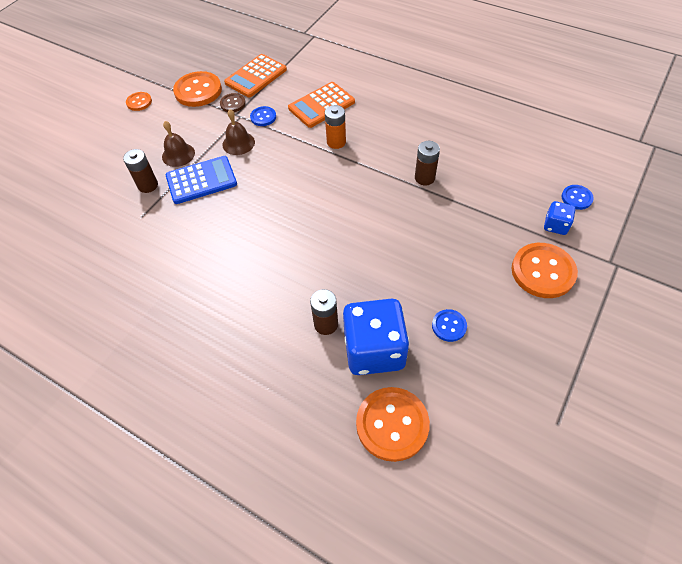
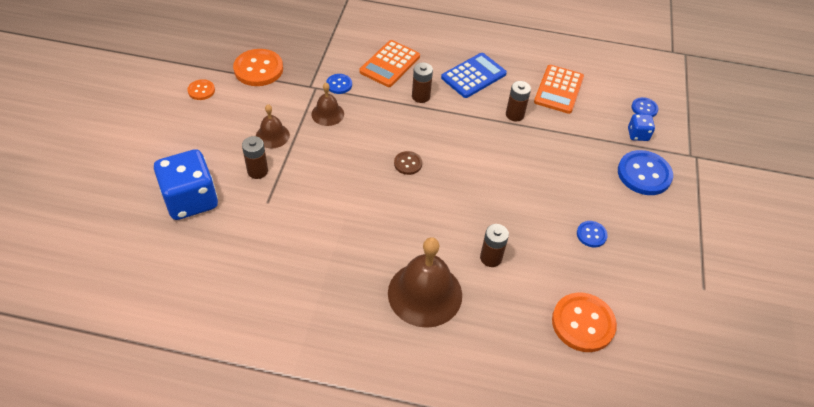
camera: 25 degrees left, 5 degrees down
blue calculator [166,156,237,204] -> blue calculator moved to [441,53,507,98]
brown button [220,93,246,112] -> brown button moved to [394,151,422,175]
orange calculator [224,54,287,98] -> orange calculator moved to [534,65,584,114]
orange battery [325,105,346,149] -> brown battery [412,62,433,103]
blue dice [343,299,409,375] -> blue dice moved to [154,149,218,220]
orange button [511,243,578,298] -> blue button [618,150,673,195]
none -> brown bell [388,238,462,328]

